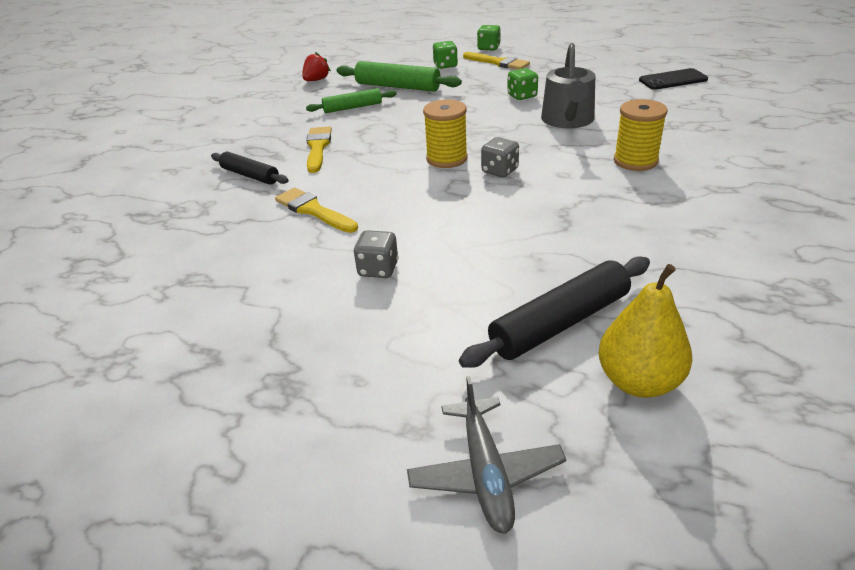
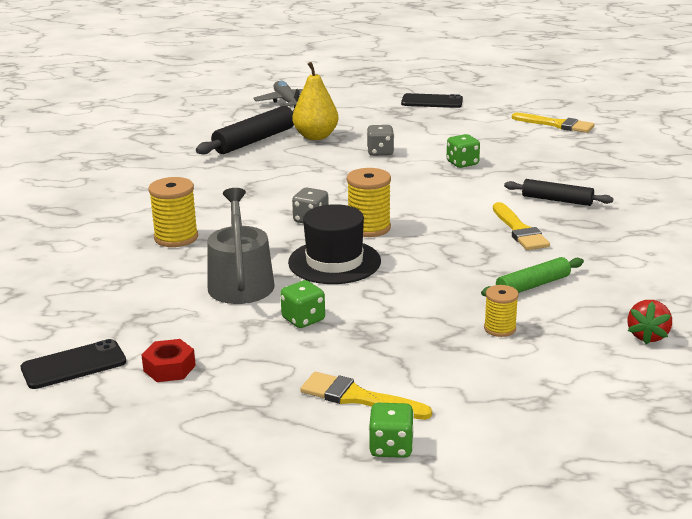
camera: 165 degrees right, 10 degrees down
yellow brush [275,188,358,233] -> yellow brush moved to [512,113,595,133]
green rolling pin [337,61,462,92] -> yellow spool [484,285,519,337]
green dice [433,41,458,69] -> green dice moved to [447,134,480,168]
yellow pear [599,264,692,398] -> yellow pear moved to [292,62,338,140]
none -> red nut [142,339,196,382]
none -> black hat [288,204,381,284]
none -> black phone [401,93,463,108]

